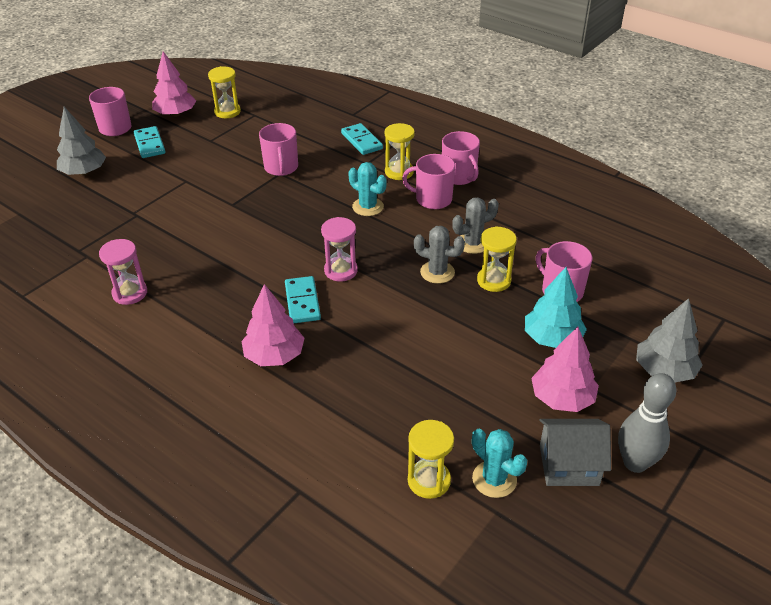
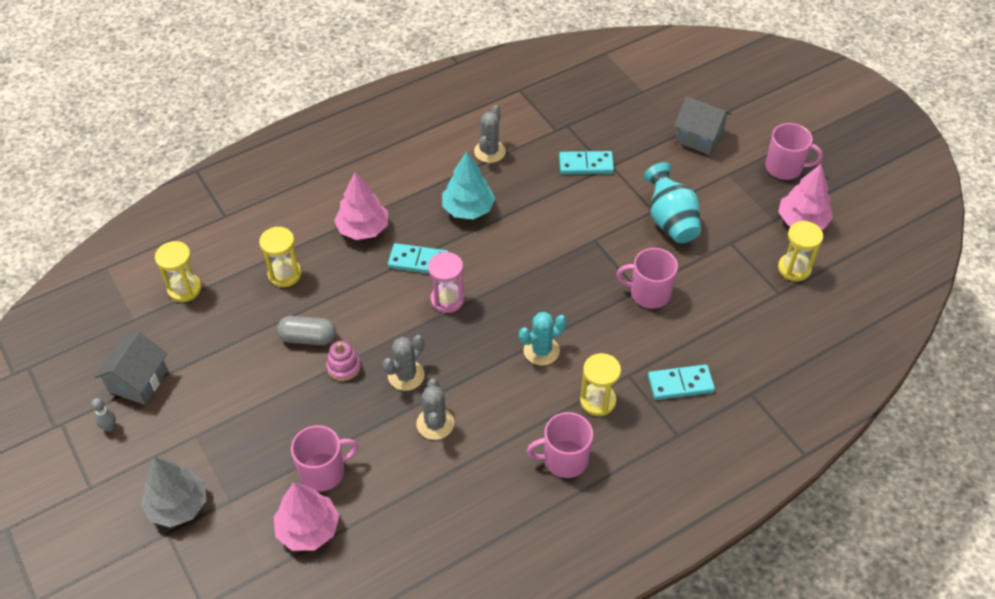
camera: 110 degrees right, 10 degrees up
grey tree [57,107,106,176] -> grey house [674,97,731,155]
pink hourglass [99,239,147,305] -> grey cactus [474,105,506,163]
turquoise domino [134,126,166,158] -> turquoise domino moved to [559,151,614,174]
pink mug [402,154,455,209] -> none
turquoise cactus [472,429,527,498] -> none
yellow hourglass [477,226,517,292] -> yellow hourglass moved to [259,227,301,287]
turquoise tree [525,267,587,348] -> turquoise tree moved to [442,151,495,219]
pink tree [531,327,599,412] -> pink tree moved to [274,482,339,551]
grey bowling pin [618,373,676,473] -> grey bowling pin [91,398,116,432], size x0.46
none -> grey capsule [277,316,336,345]
none -> pink stacking toy [326,341,361,381]
none -> turquoise vase [643,162,701,243]

